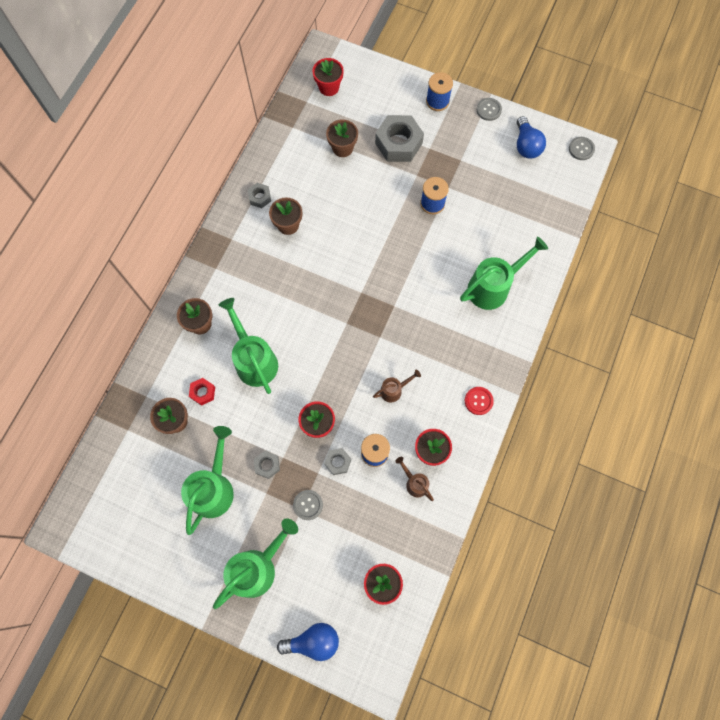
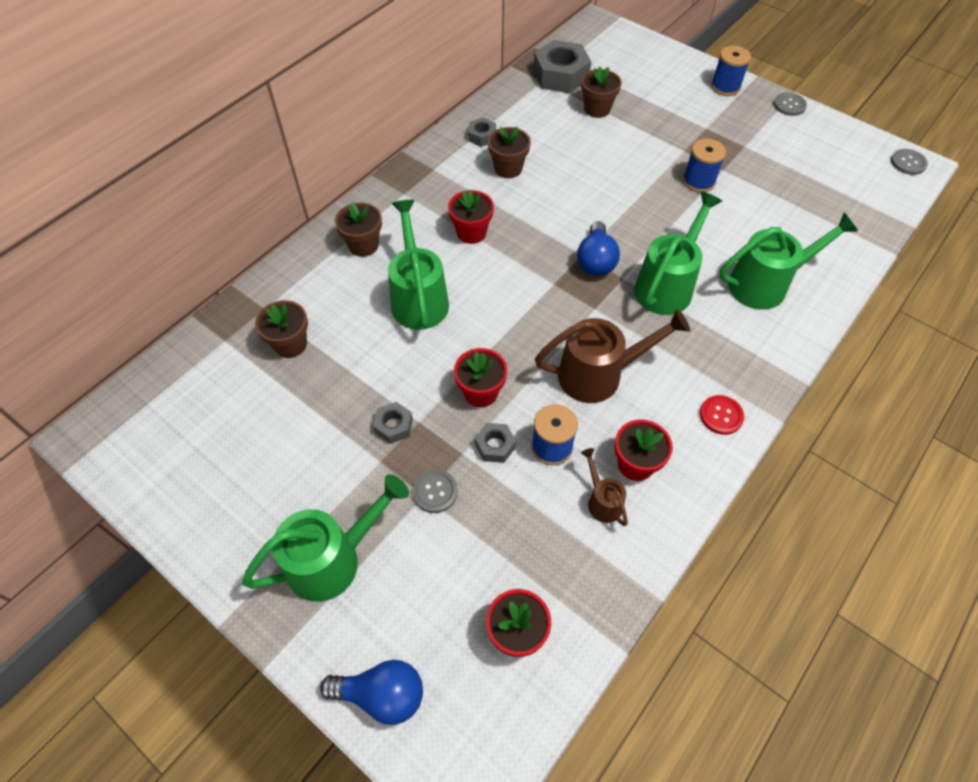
camera: 15 degrees right, 15 degrees down
green watering can [181,426,234,535] -> green watering can moved to [634,191,722,315]
red nut [189,378,215,406] -> none
red flower pot [312,58,344,96] -> red flower pot moved to [448,190,494,244]
brown watering can [373,370,421,403] -> brown watering can [535,309,690,403], size x1.98
grey nut [375,115,424,162] -> grey nut moved to [533,40,591,93]
blue light bulb [517,116,546,159] -> blue light bulb moved to [577,221,620,276]

